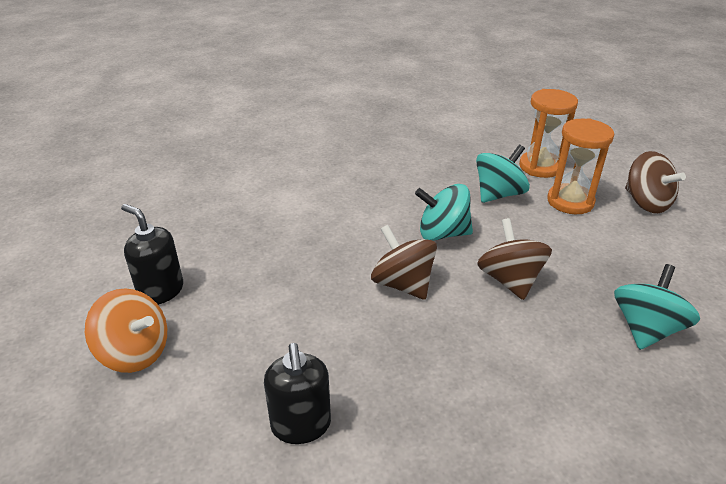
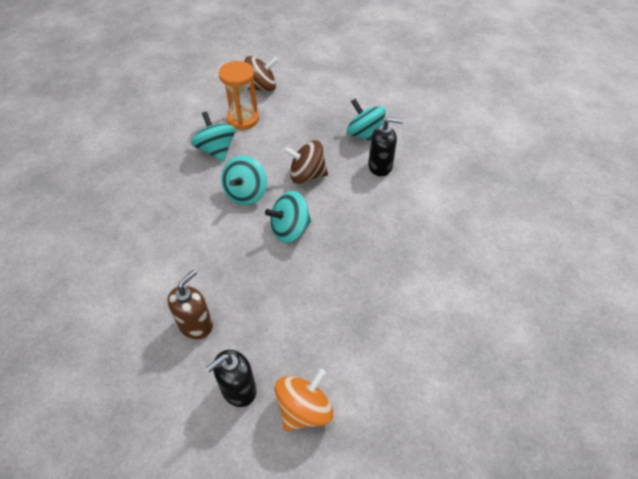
camera: 75 degrees left, 15 degrees up
black soap dispenser [264,343,331,444] -> black soap dispenser moved to [368,117,404,176]
brown spinning top [371,225,437,300] -> turquoise spinning top [265,191,311,243]
orange hourglass [519,89,578,178] -> none
none -> brown soap dispenser [168,270,213,339]

